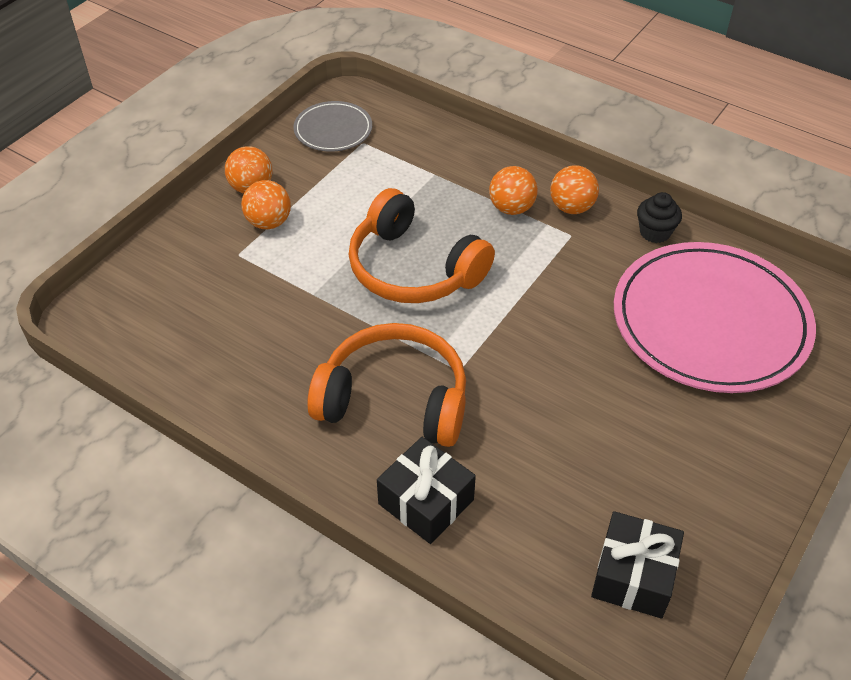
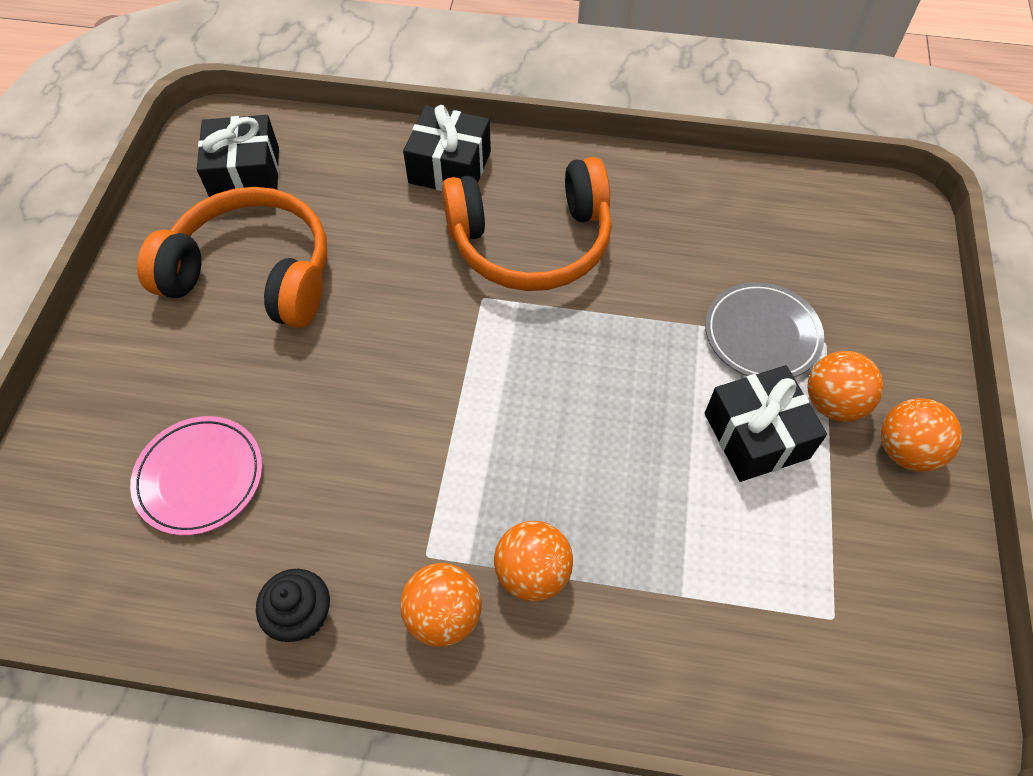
camera: 155 degrees right, 10 degrees up
grey plate [294,101,372,152] -> grey plate moved to [705,282,824,377]
orange headphones [349,188,495,303] -> orange headphones moved to [137,187,327,328]
pink plate [614,242,816,393] -> pink plate [130,416,263,536], size x0.48
none -> black gift [705,365,827,482]

